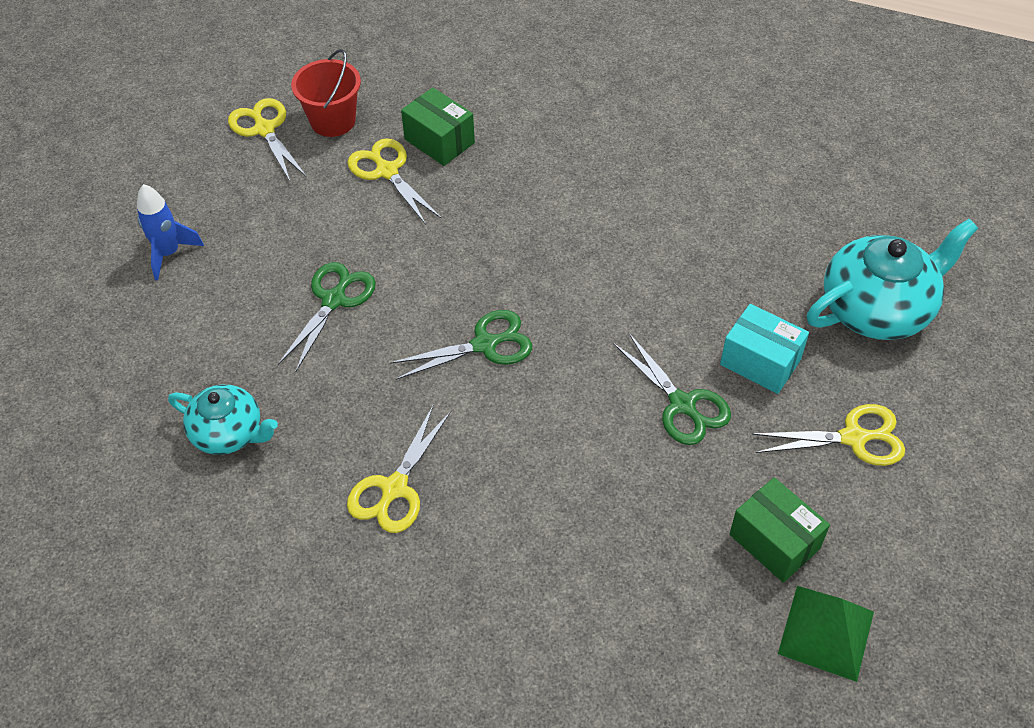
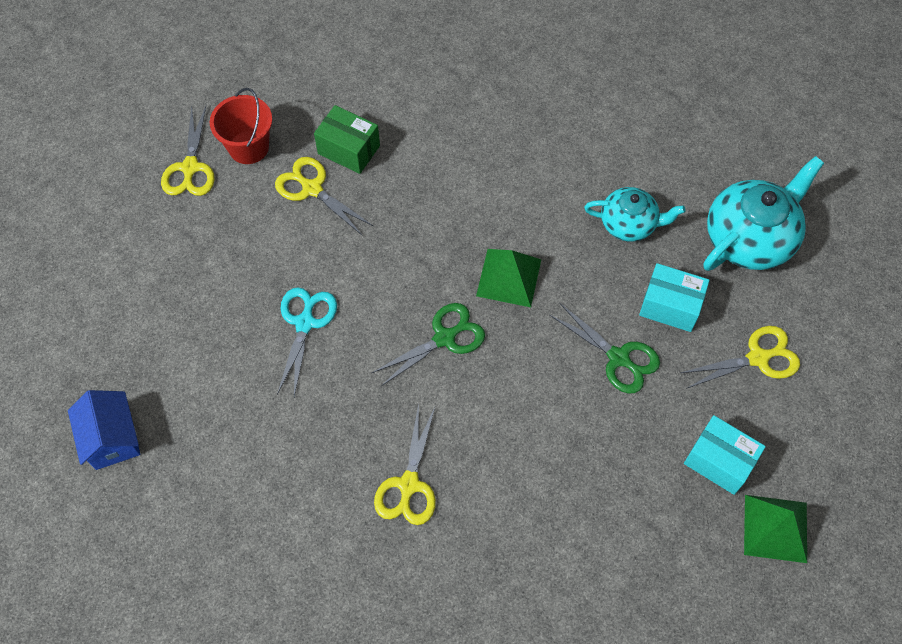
camera: 15 degrees left, 10 degrees up
blue rocket [137,184,204,280] -> none
turquoise teapot [168,385,278,455] -> turquoise teapot moved to [584,187,685,242]
yellow scissors [228,98,307,181] -> yellow scissors turned 135 degrees counterclockwise [161,106,215,196]
green scissors [278,262,376,372] -> turquoise scissors [277,287,337,397]
green box [730,477,830,583] -> turquoise box [684,415,766,495]
none -> blue house [68,390,140,470]
none -> green pyramid [476,249,541,307]

